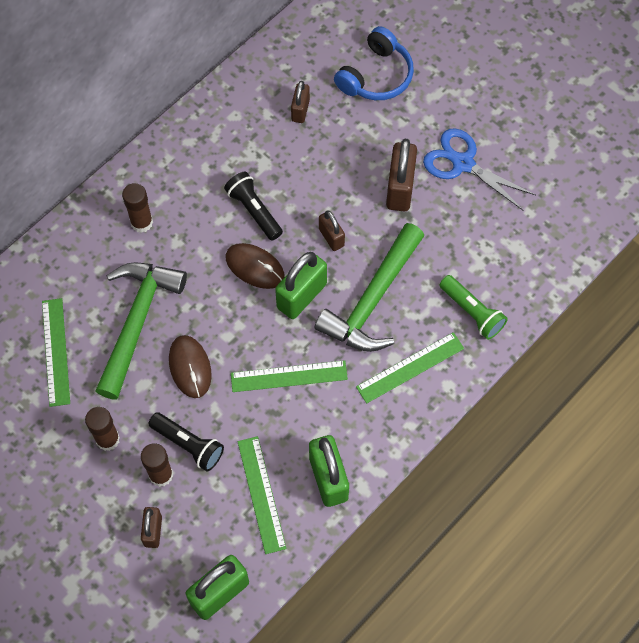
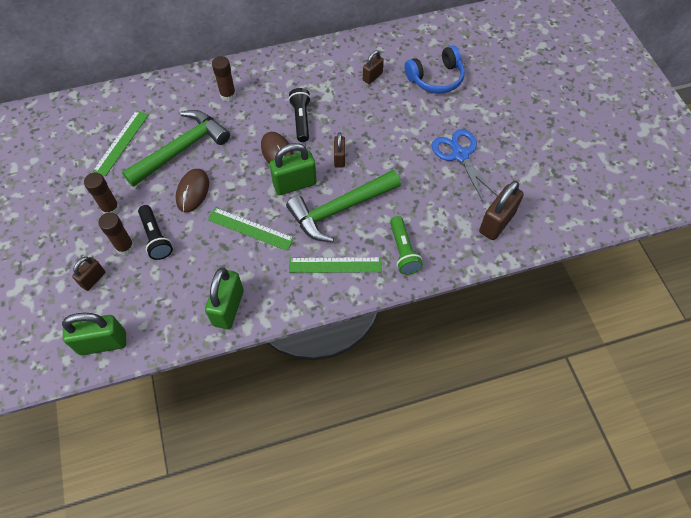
camera: 30 degrees right, 5 degrees down
green ruler [238,436,286,554] -> none
brown padlock [386,139,417,211] -> brown padlock moved to [479,181,524,240]

